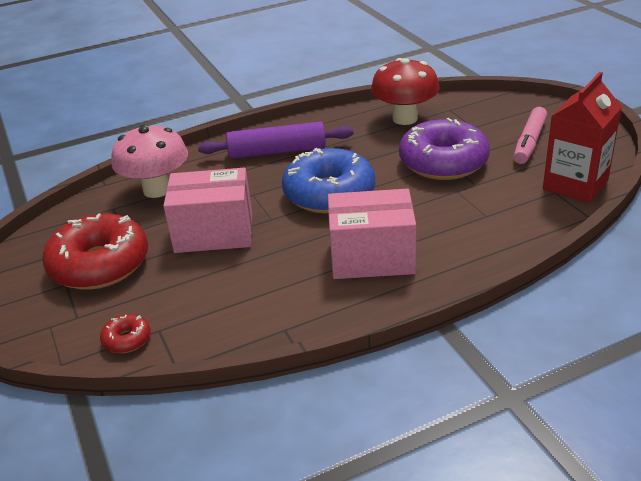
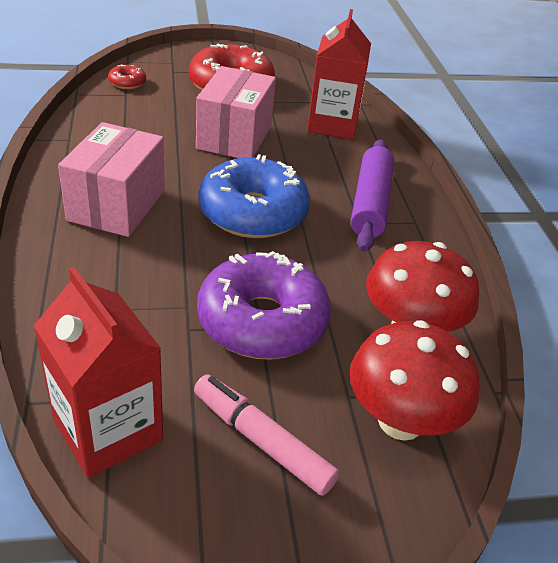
camera: 100 degrees right, 5 degrees up
pink mushroom [111,124,188,198] -> red carton [307,9,371,139]
none -> red mushroom [350,320,480,441]

